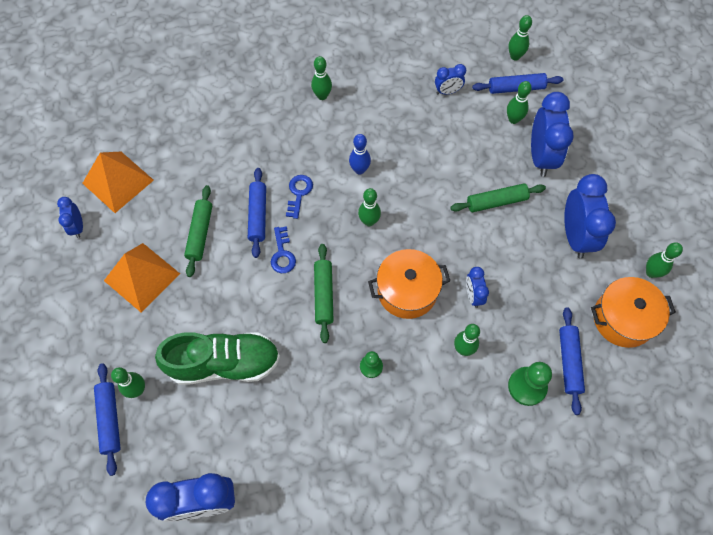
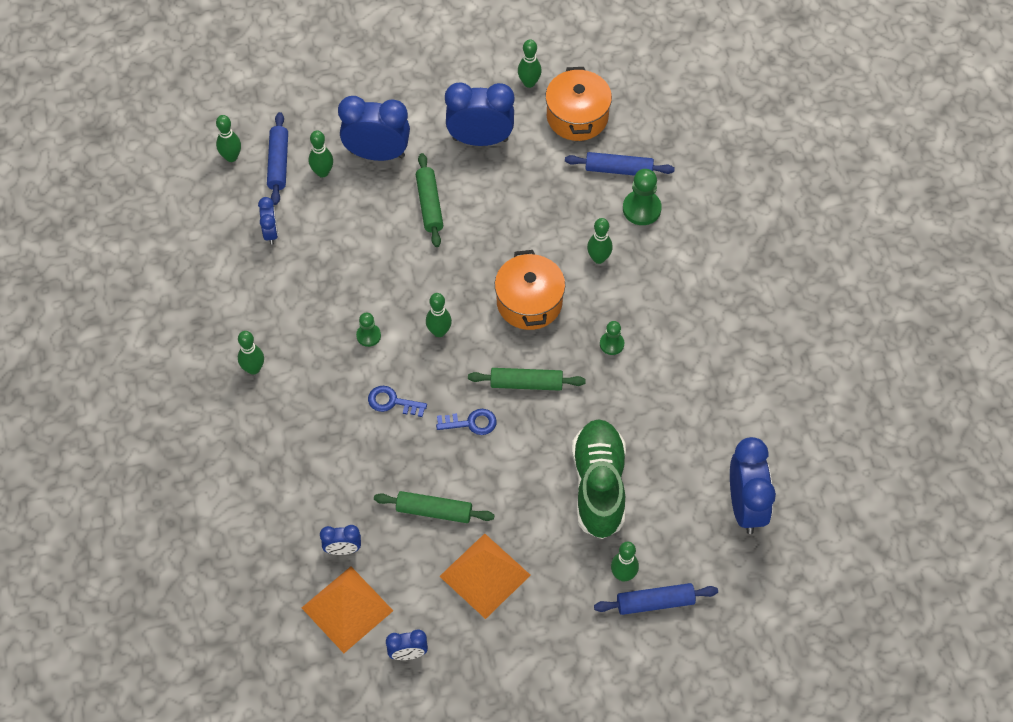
camera: 85 degrees left, 5 degrees down
blue rolling pin [248,168,266,258] -> none
blue bowling pin [349,134,371,175] -> green pawn [356,313,381,347]
blue clock [466,267,489,308] -> blue clock moved to [320,525,361,555]

